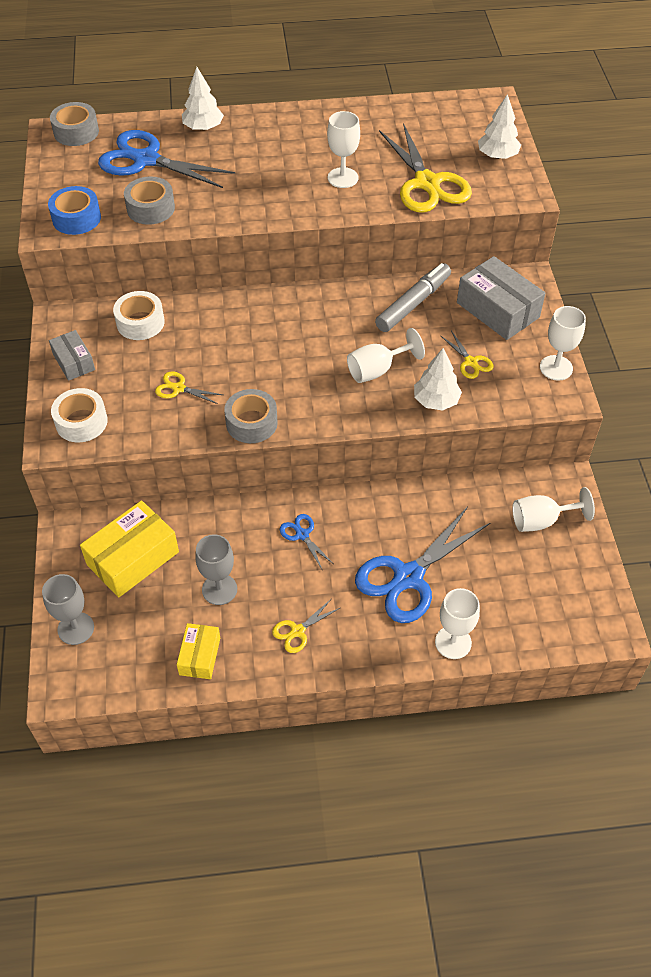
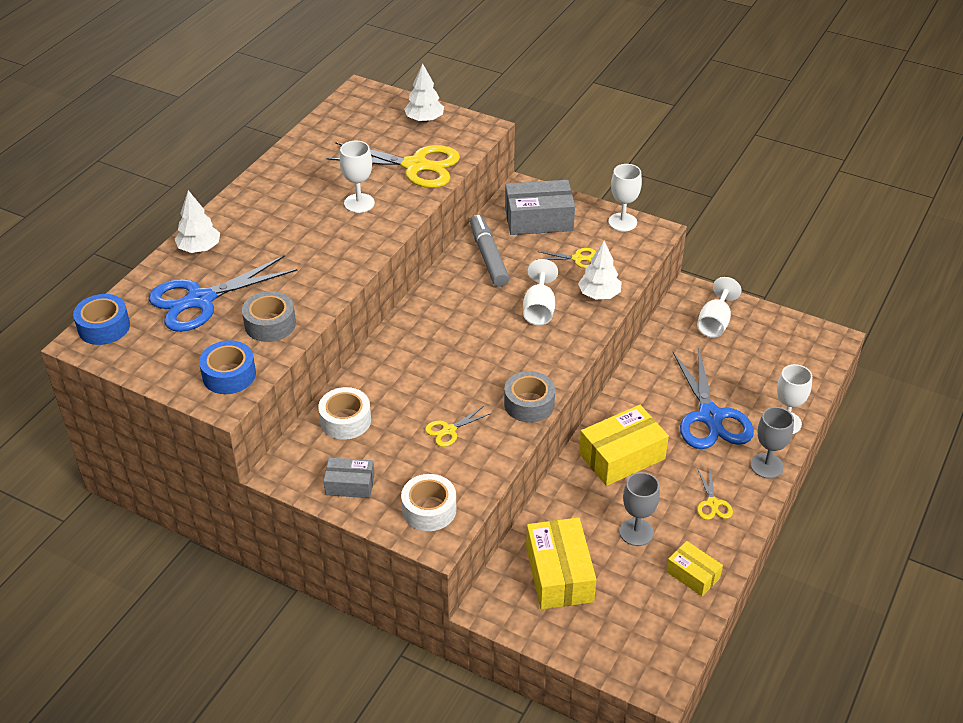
camera: 55 degrees left, 10 degrees down
grey goblet [42,574,94,645] -> grey goblet moved to [751,407,794,479]
grey tape [50,102,99,146] -> blue tape [73,294,130,345]
blue scissors [280,514,334,571] -> yellow box [579,405,669,486]

